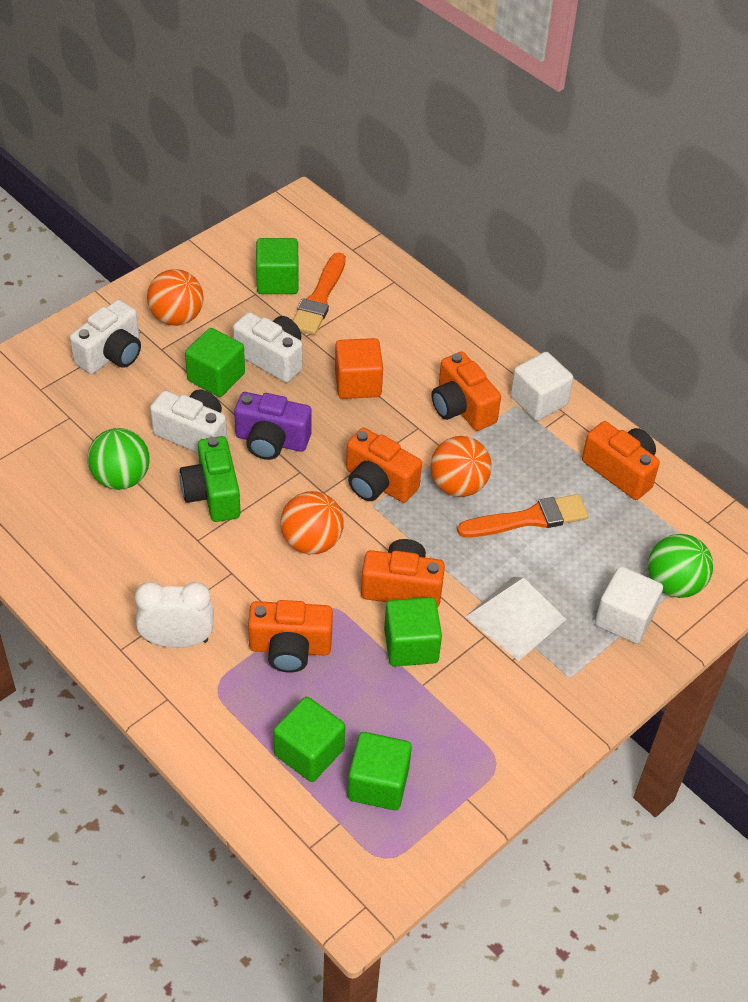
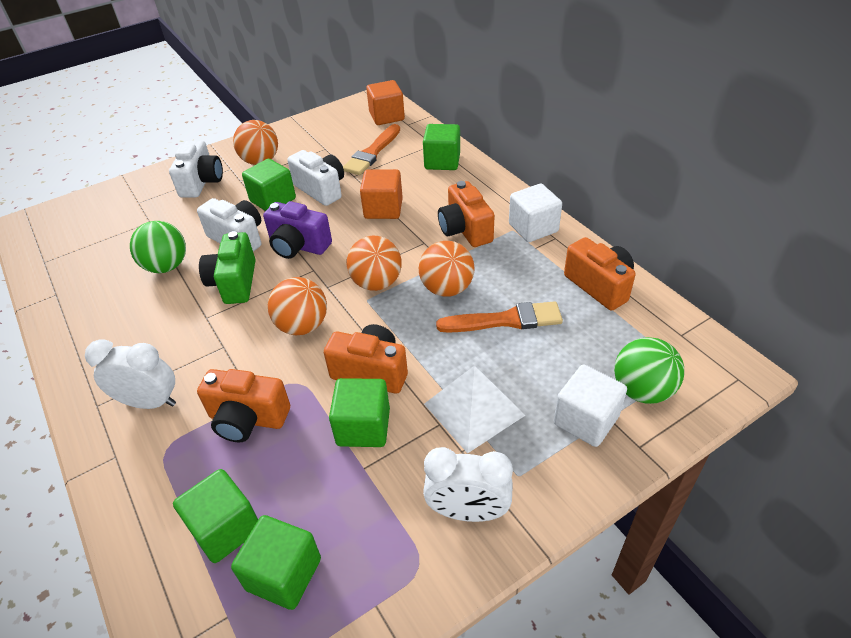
camera: 15 degrees right, 5 degrees down
white camera [70,300,141,374] -> white camera turned 45 degrees counterclockwise [169,140,223,198]
green cube [256,238,299,294] -> green cube moved to [423,124,460,170]
orange camera [346,428,422,503] -> orange ball [347,236,401,291]
none -> orange cube [366,80,405,125]
none -> white clock [423,447,513,522]

